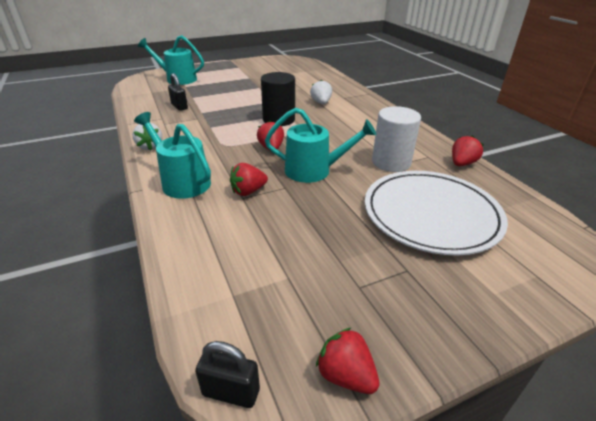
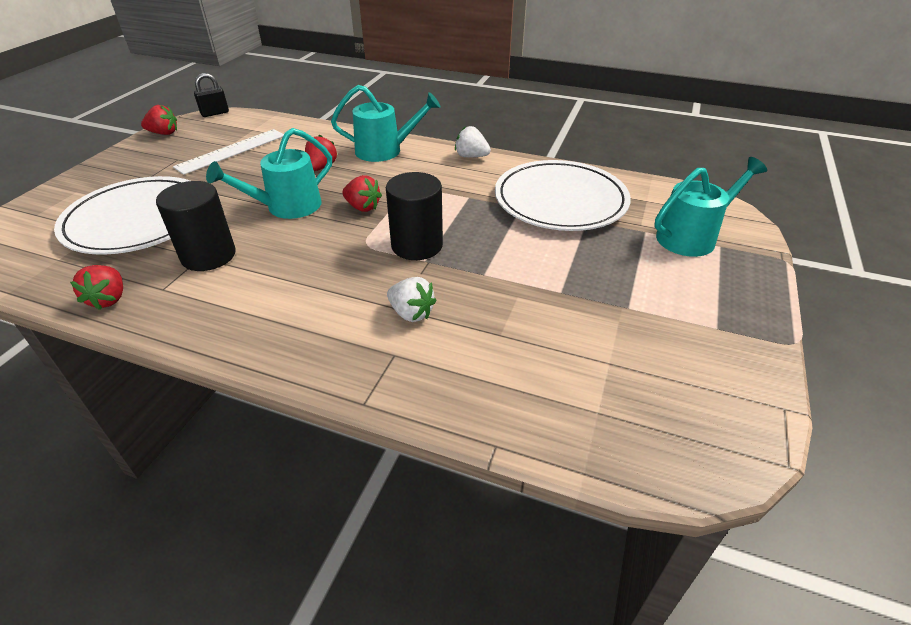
camera: 135 degrees right, 5 degrees up
black padlock [168,73,188,111] -> white plate [495,160,631,231]
white cylinder [372,106,421,172] -> black cylinder [156,181,236,271]
none -> white ruler [173,129,284,175]

